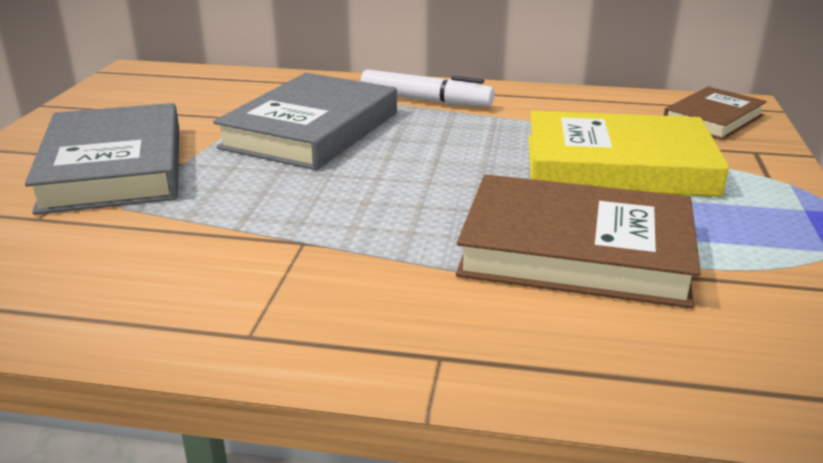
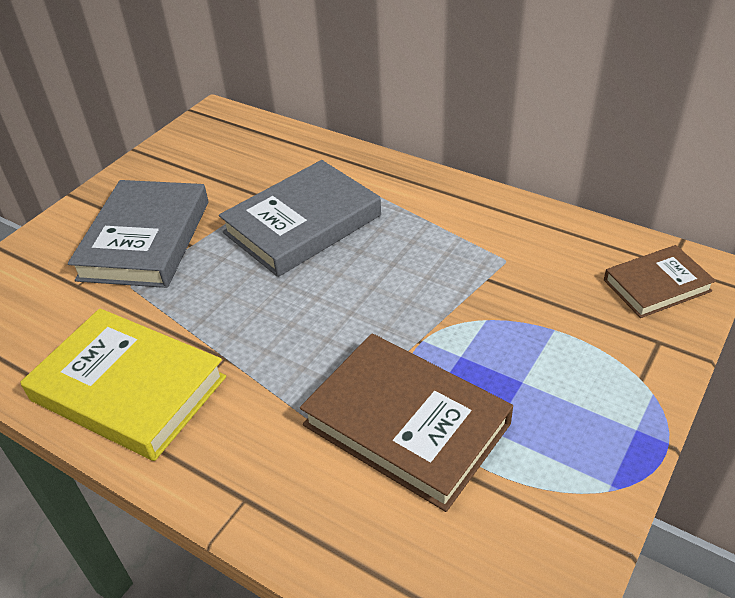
camera: 25 degrees right, 15 degrees up
white marker [360,70,494,107] -> none
yellow book [529,111,729,197] -> yellow book moved to [20,308,226,461]

